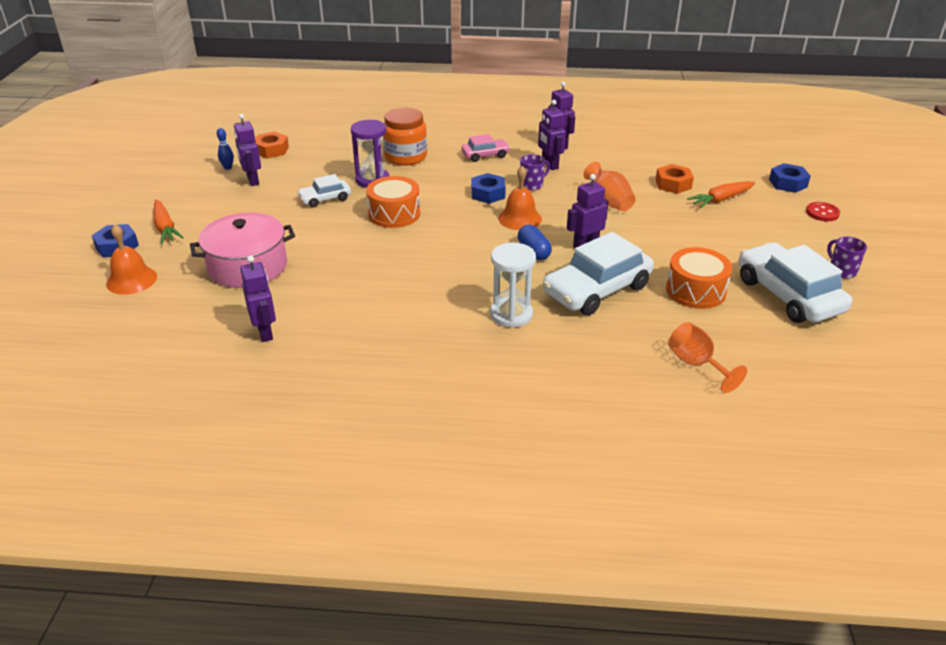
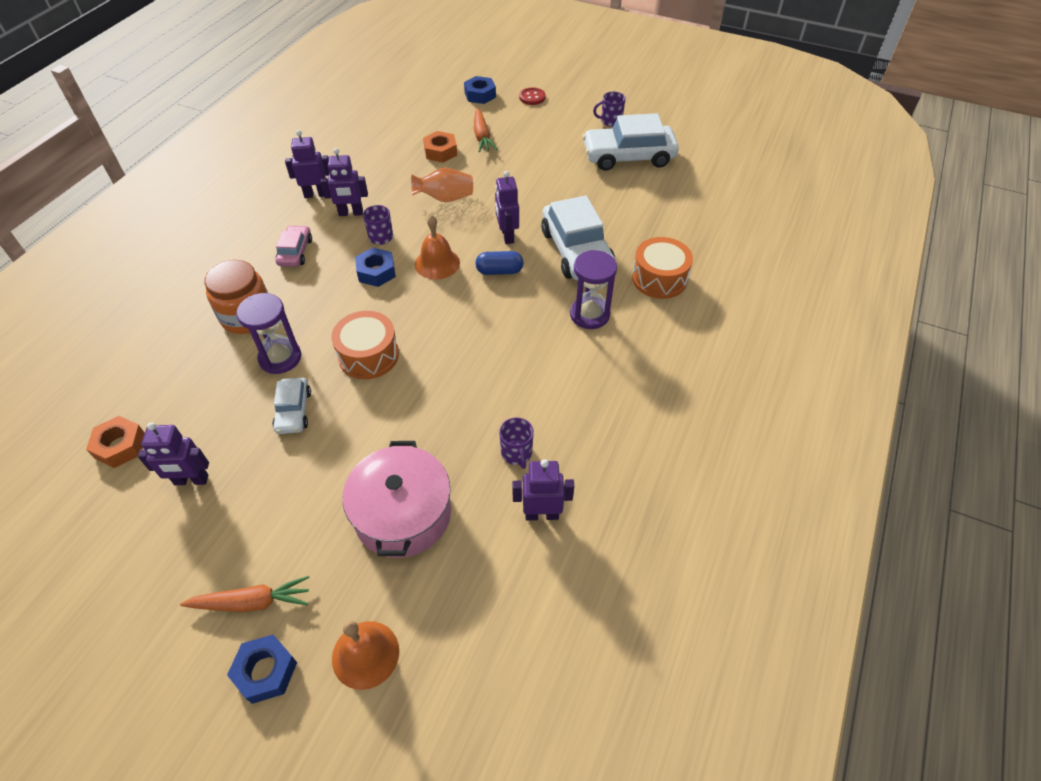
camera: 70 degrees left, 15 degrees up
blue bowling pin [217,128,234,170] -> none
white hourglass [490,243,536,328] -> purple hourglass [570,250,617,329]
orange drum [666,247,732,309] -> orange drum moved to [632,237,693,299]
orange goblet [668,322,747,393] -> none
none -> purple mug [499,418,534,469]

